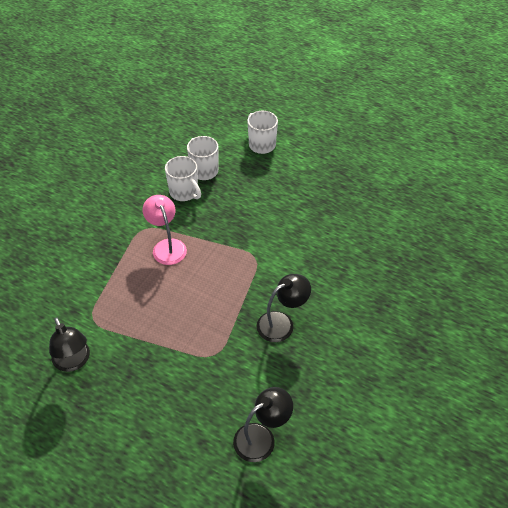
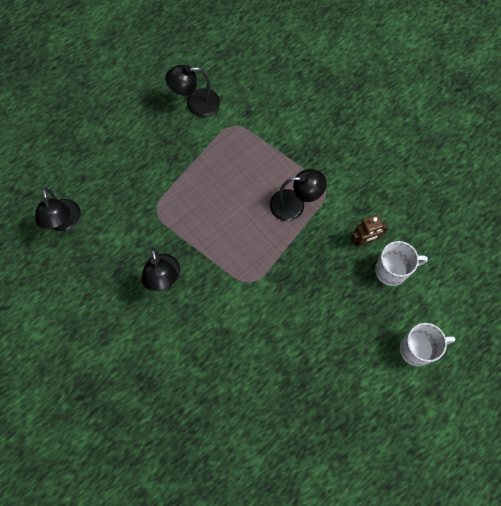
camera: 110 degrees right, 20 degrees up
pink lamp [143,195,187,265] -> black lamp [270,169,327,221]
white mug [165,156,201,201] -> brown robot [351,215,388,247]

